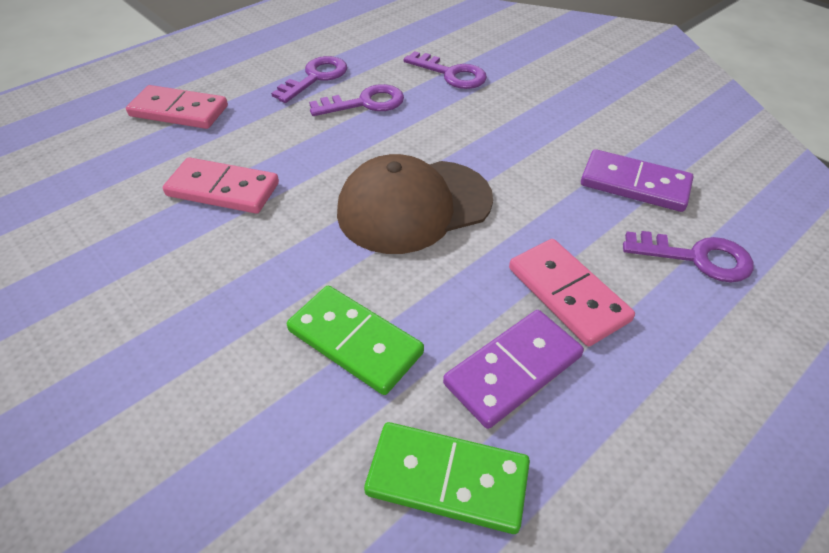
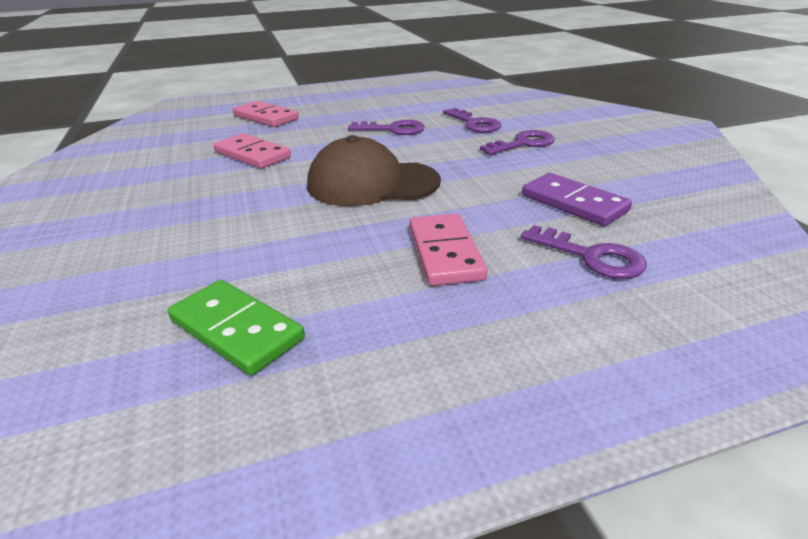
camera: 25 degrees right, 15 degrees down
purple key [271,56,347,103] -> purple key moved to [480,130,555,155]
green domino [287,286,424,395] -> none
purple domino [443,310,584,429] -> none

